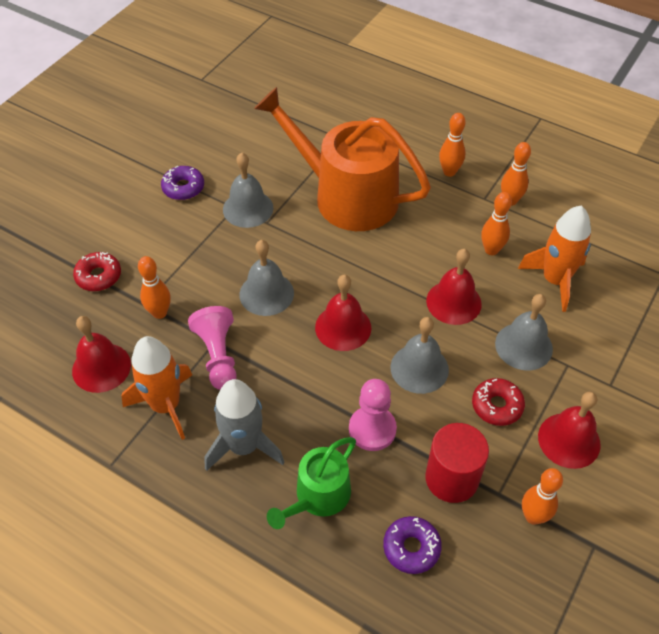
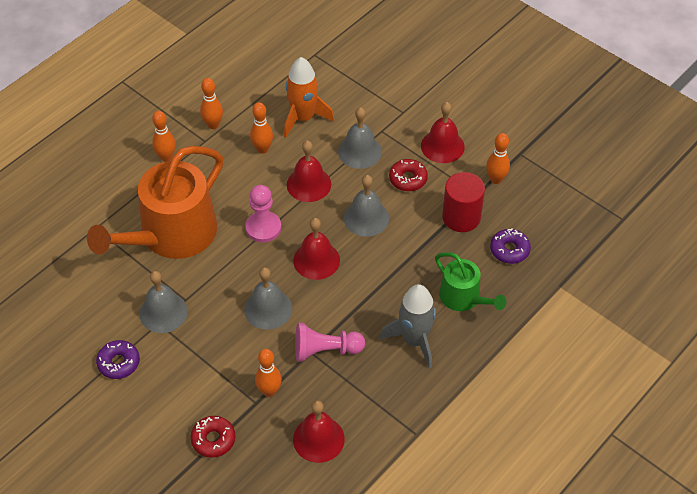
camera: 80 degrees left, 0 degrees up
orange rocket [121,336,192,440] -> none
pink pawn [349,379,397,451] -> pink pawn moved to [245,185,281,243]

